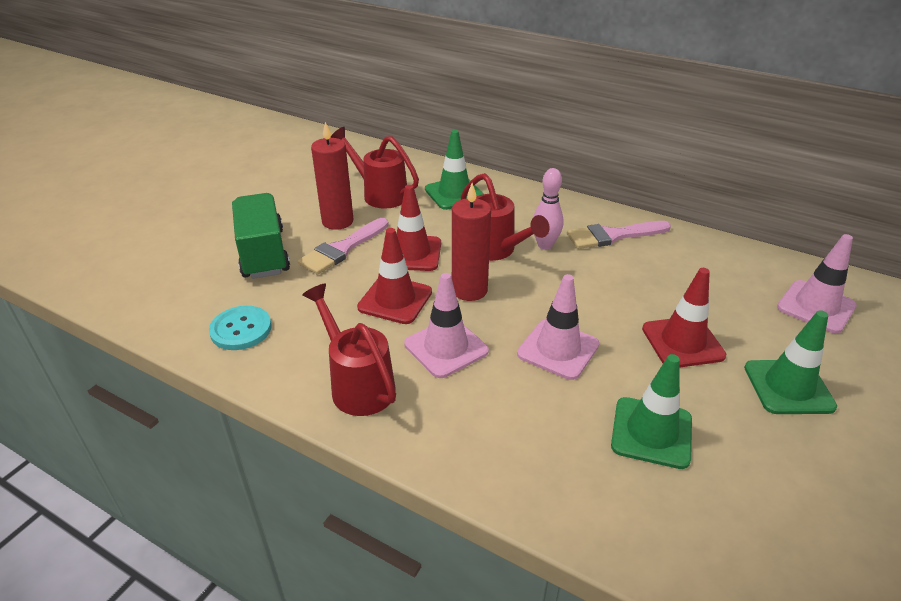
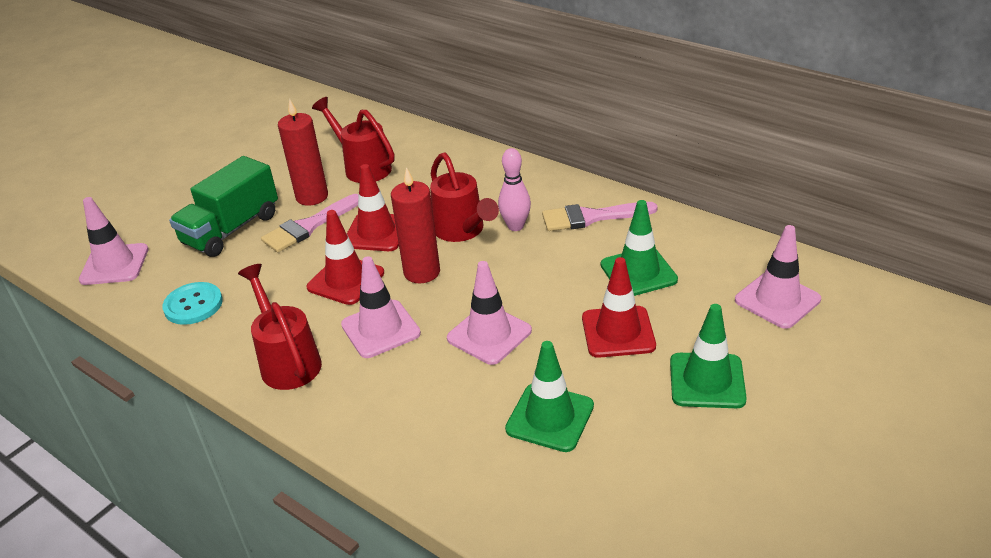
camera: 10 degrees right, 0 degrees up
green truck [232,193,290,279] -> green truck turned 135 degrees counterclockwise [169,156,278,257]
green traffic cone [425,130,483,210] -> green traffic cone moved to [601,200,678,296]
none -> pink traffic cone [79,197,149,285]

